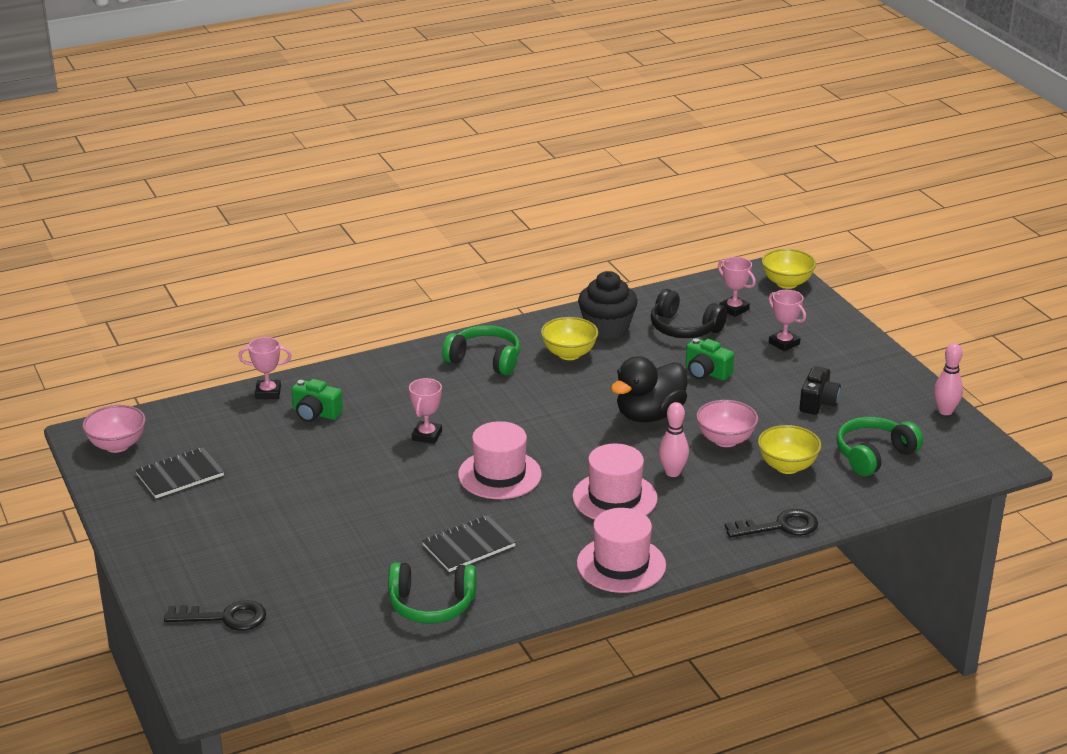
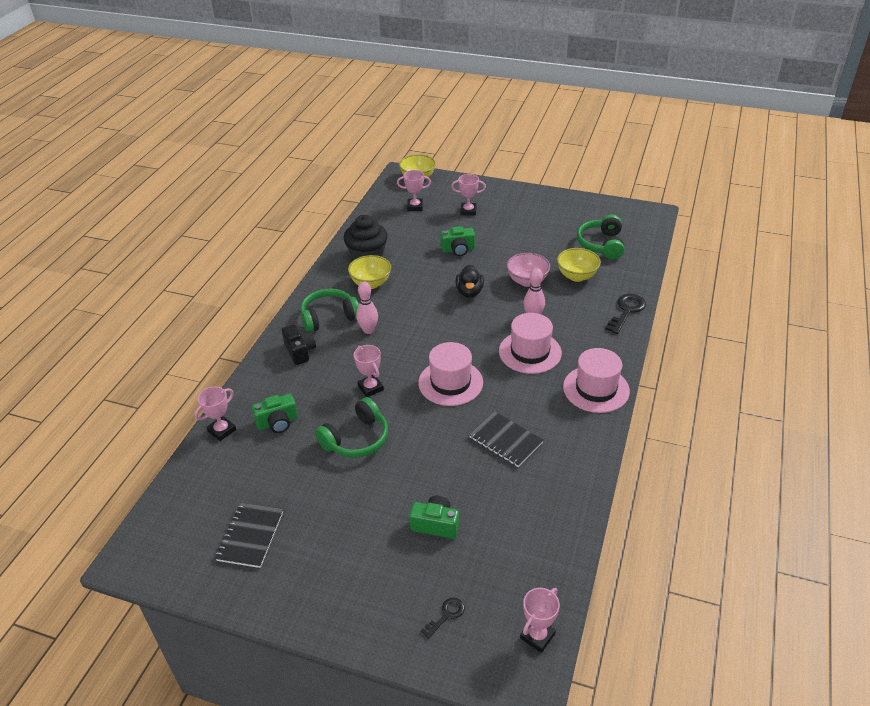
camera: 45 degrees left, 10 degrees up
pink bowl [82,405,146,453] -> none
black key [164,600,266,631] -> black key [421,598,465,639], size x0.58
green headphones [388,562,477,624] -> green headphones moved to [315,397,388,458]
black notebook [422,515,516,572] -> black notebook turned 60 degrees counterclockwise [469,411,544,467]
black duck [611,356,688,422] -> black duck [455,265,484,298], size x0.63
black headphones [650,289,727,338] -> none
black camera [800,366,841,415] -> black camera moved to [282,324,316,365]
pink bowling pin [934,343,963,415] -> pink bowling pin moved to [356,282,378,334]
none -> green camera [409,495,459,539]
none -> pink trophy [520,588,560,653]

